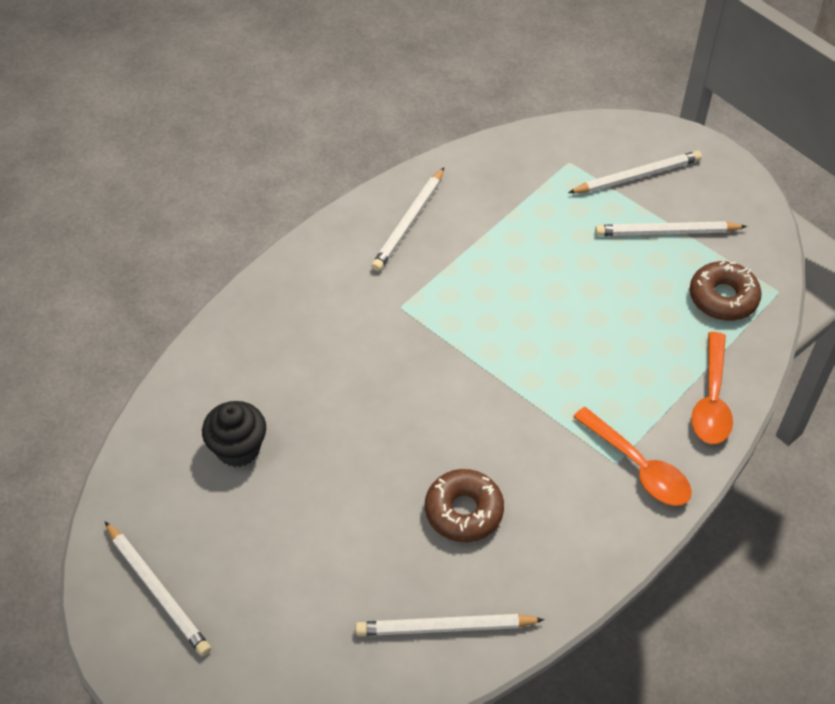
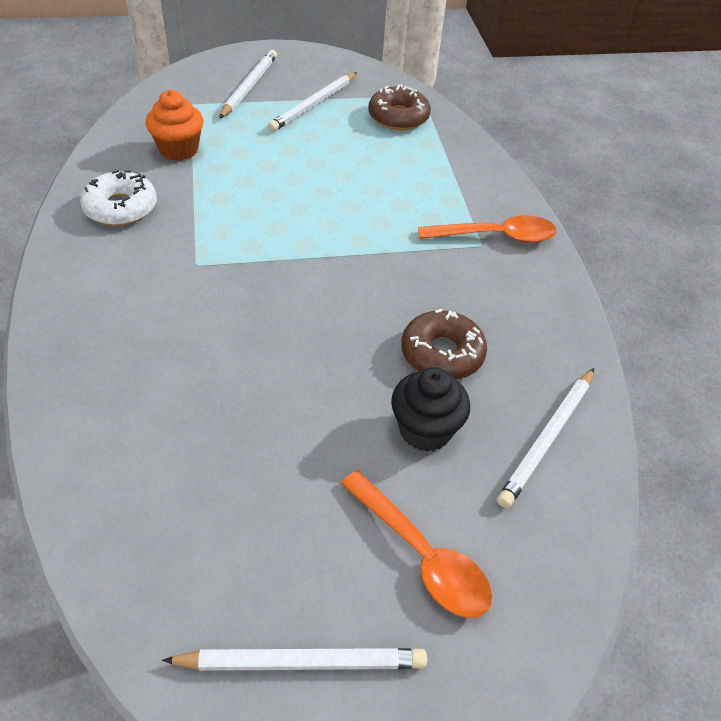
camera: 55 degrees left, 5 degrees down
black cupcake [202,401,266,467] -> black cupcake moved to [391,367,470,452]
white pencil [371,168,444,271] -> white donut [80,170,157,226]
orange spoon [691,332,733,444] -> orange spoon moved to [340,470,492,618]
none -> orange cupcake [146,90,203,161]

